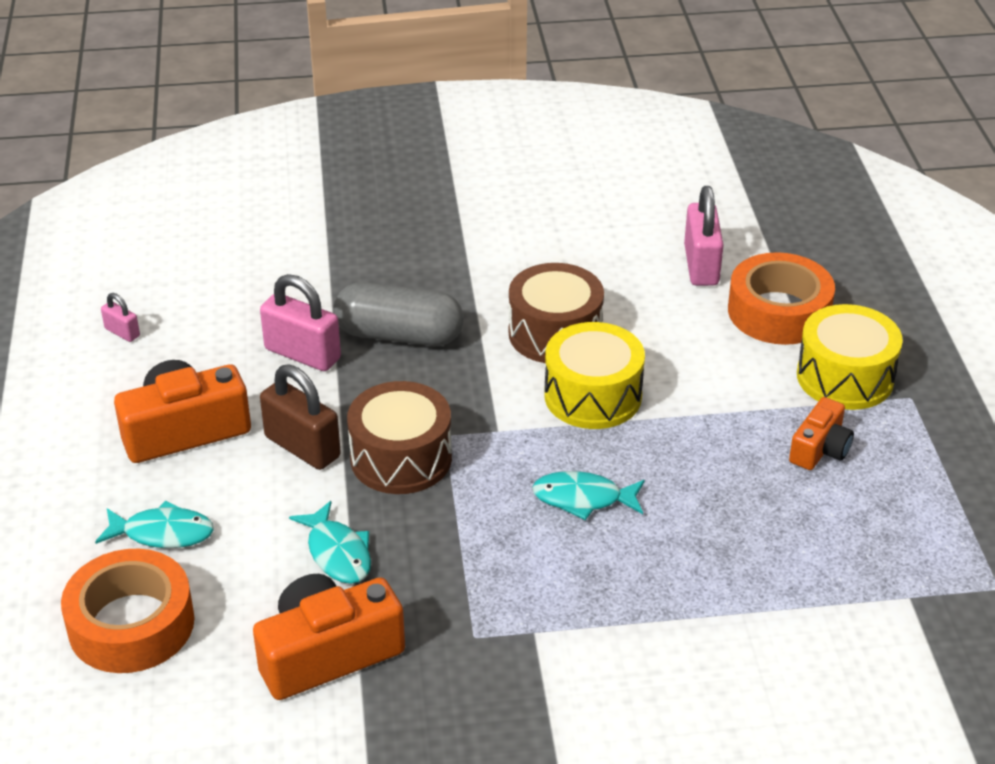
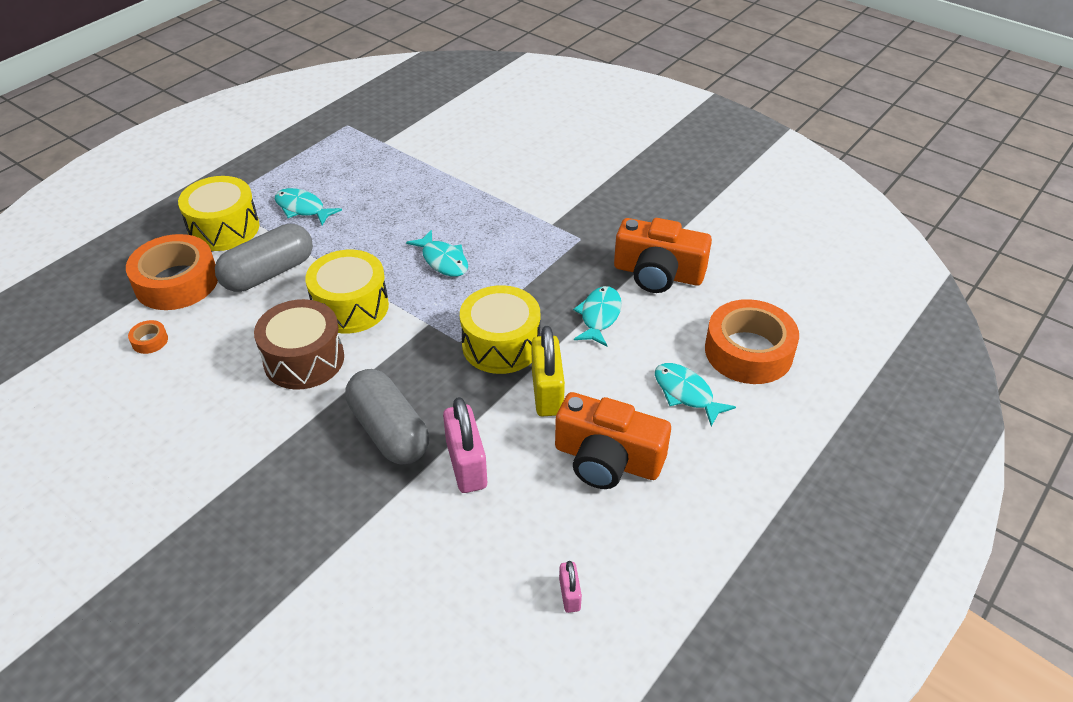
camera: 135 degrees left, 5 degrees up
brown padlock [260,364,341,470] -> yellow padlock [532,326,565,416]
brown drum [347,381,452,494] -> yellow drum [460,285,540,374]
pink padlock [684,186,724,286] -> orange tape [128,320,168,354]
orange camera [789,397,854,470] -> turquoise fish [275,188,342,226]
none -> grey capsule [215,224,313,292]

